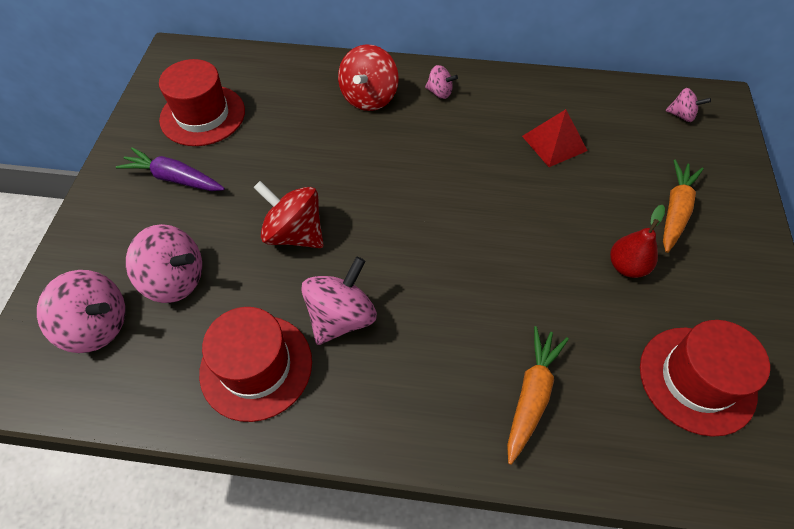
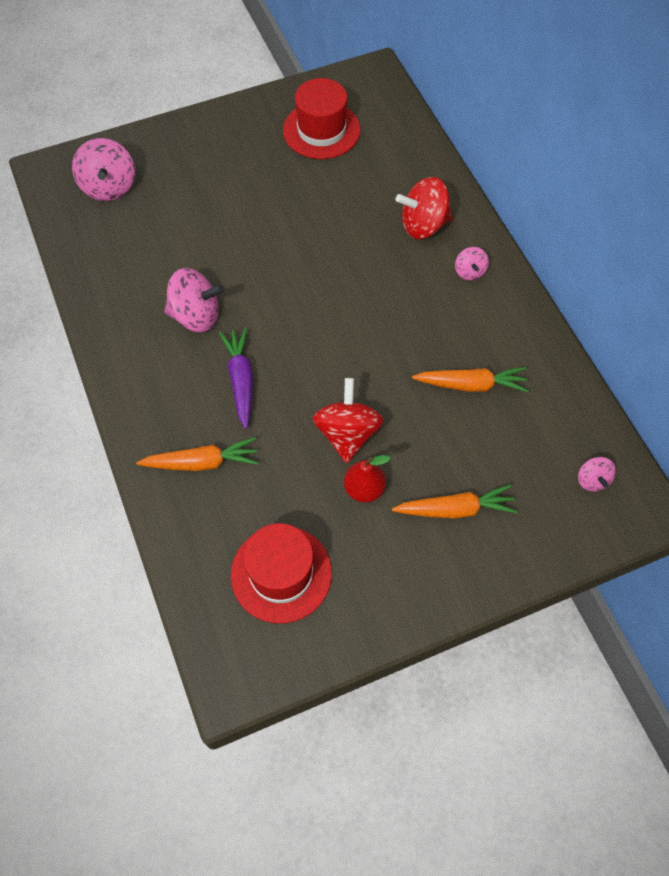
camera: 60 degrees right, 5 degrees up
purple carrot [116,147,225,191] -> purple carrot moved to [219,328,253,429]
pink spinning top [126,224,202,303] -> none
red hat [199,307,312,422] -> none
red spinning top [253,181,324,248] -> red spinning top moved to [313,378,384,463]
red pyramid [522,109,588,167] -> orange carrot [412,367,529,392]

